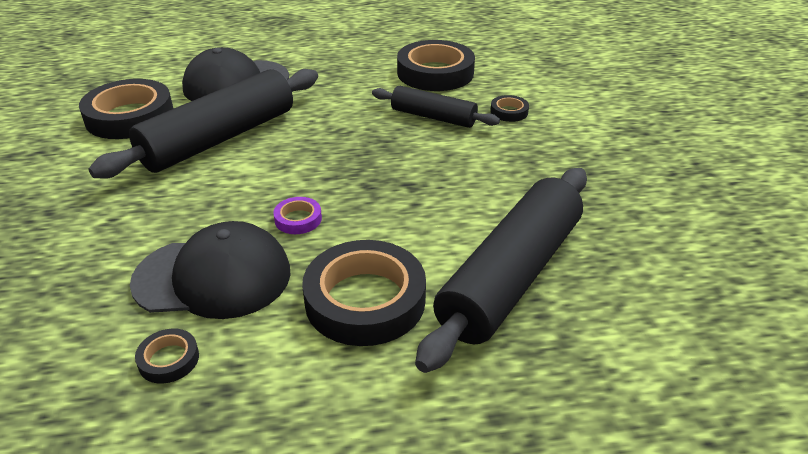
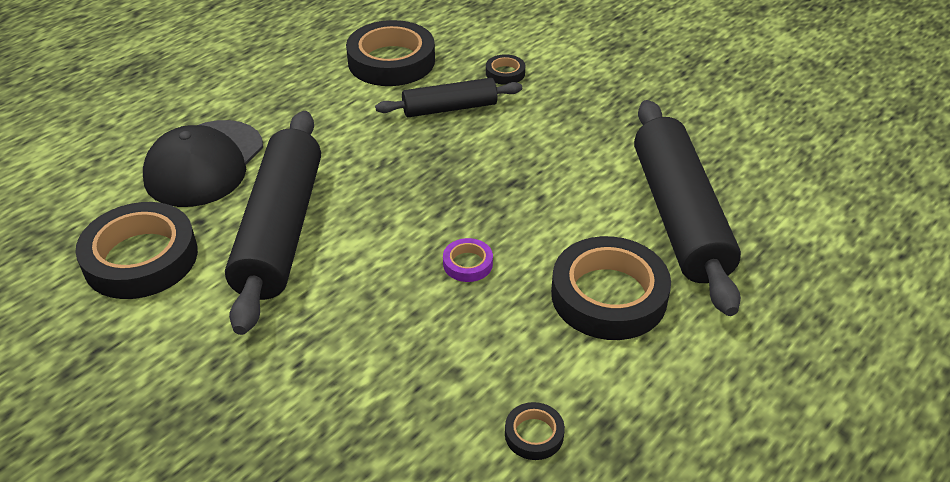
camera: 40 degrees left, 5 degrees up
black cap [130,221,290,319] -> none

